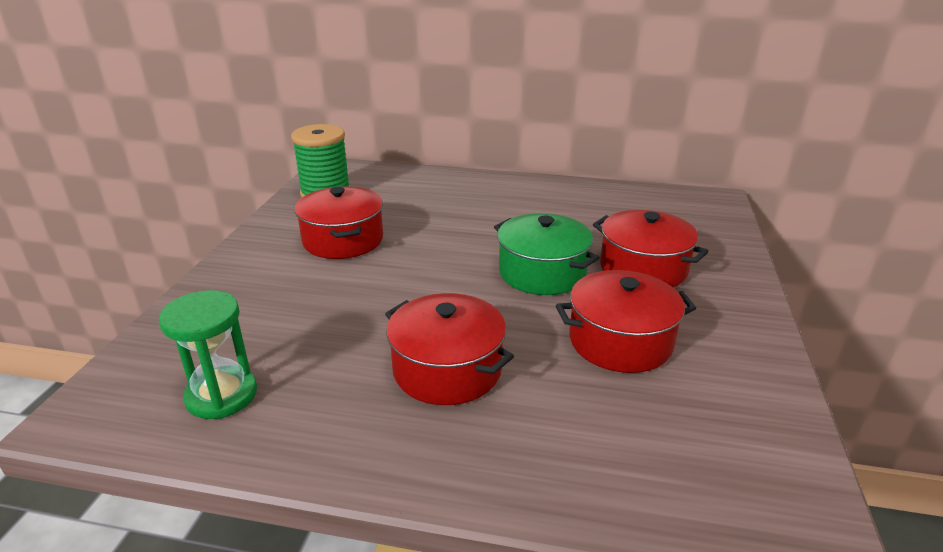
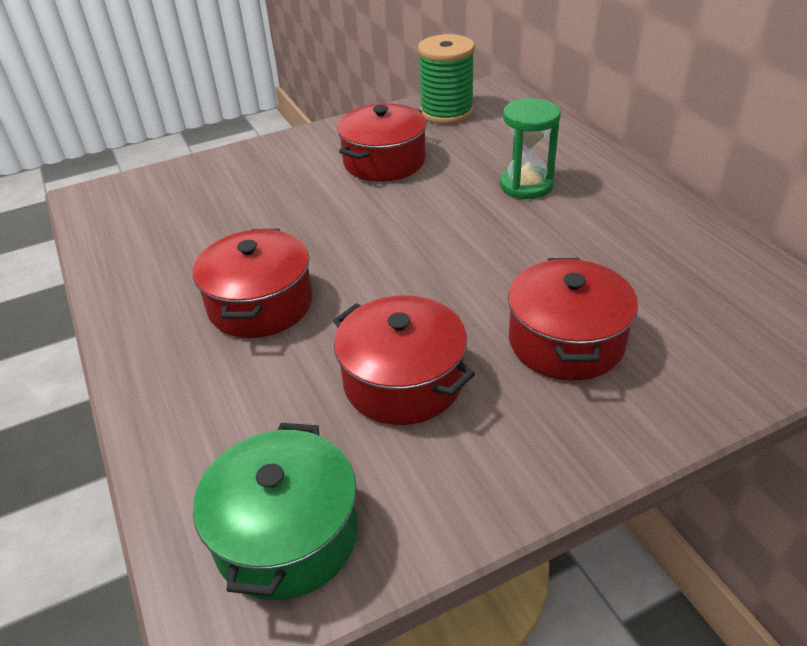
camera: 55 degrees right, 10 degrees up
green hourglass [159,290,257,419] -> green hourglass moved to [500,98,561,199]
green pot [494,213,600,295] -> green pot moved to [193,423,358,600]

